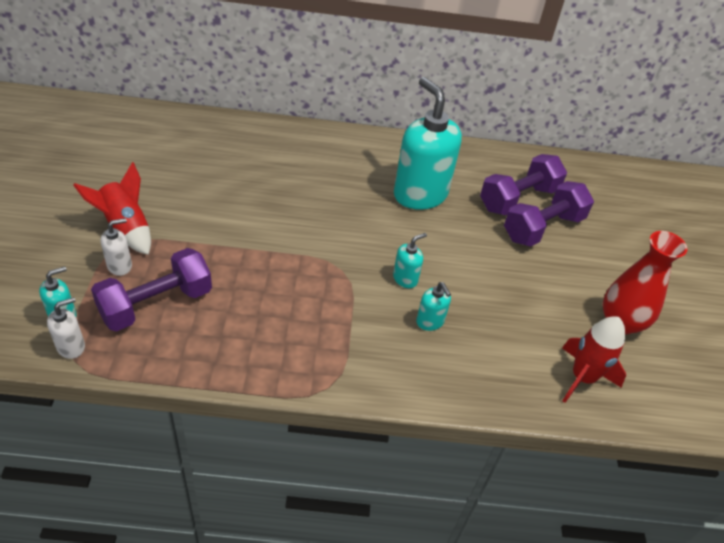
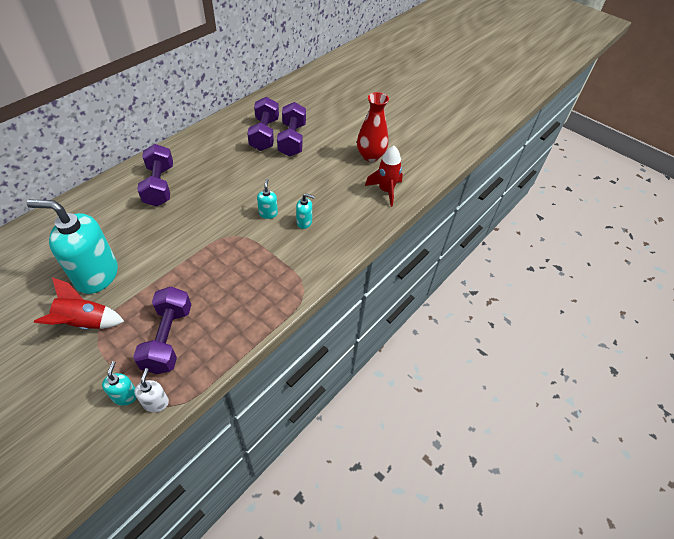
camera: 50 degrees left, 5 degrees up
white soap dispenser [101,218,132,276] -> none
turquoise soap dispenser [394,77,462,210] -> turquoise soap dispenser moved to [27,199,118,294]
none -> purple dumbbell [137,144,173,206]

